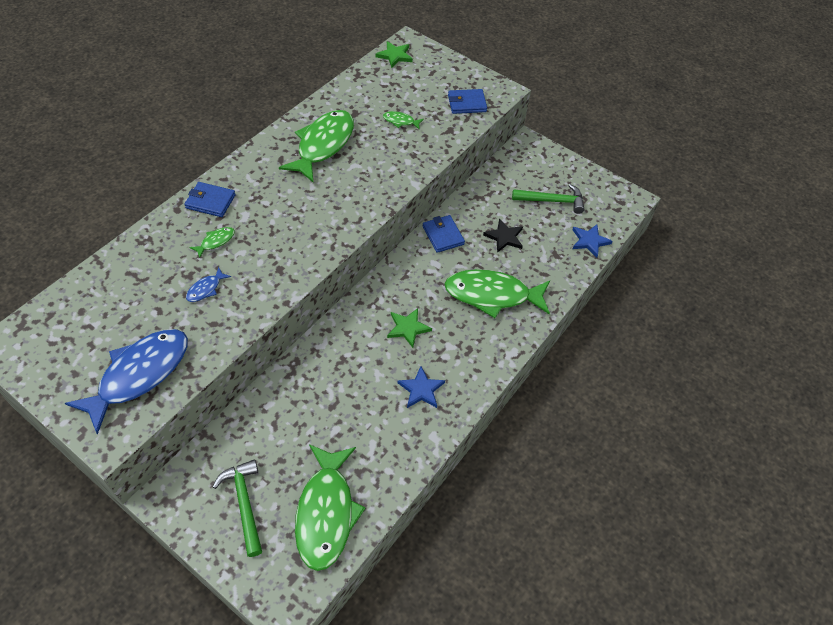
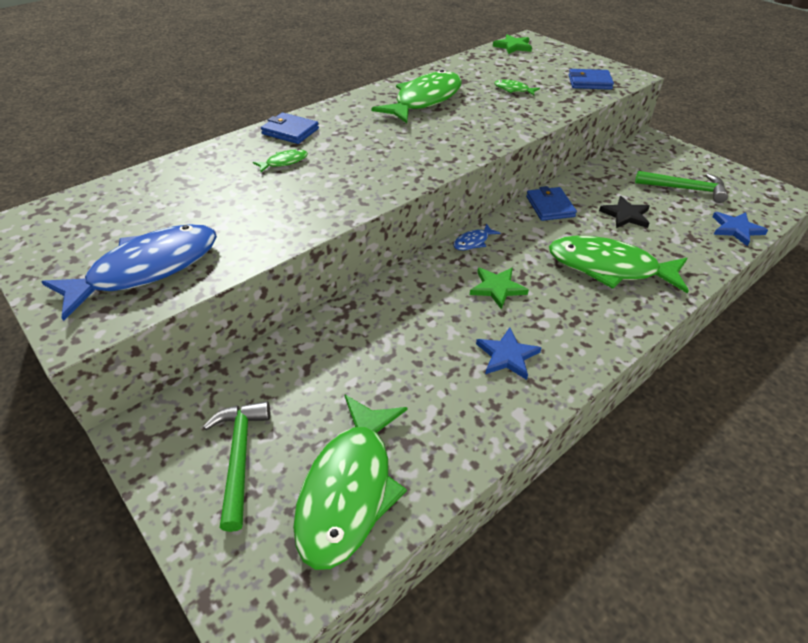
camera: 15 degrees right, 10 degrees down
blue fish [186,267,231,302] -> blue fish moved to [454,224,501,250]

